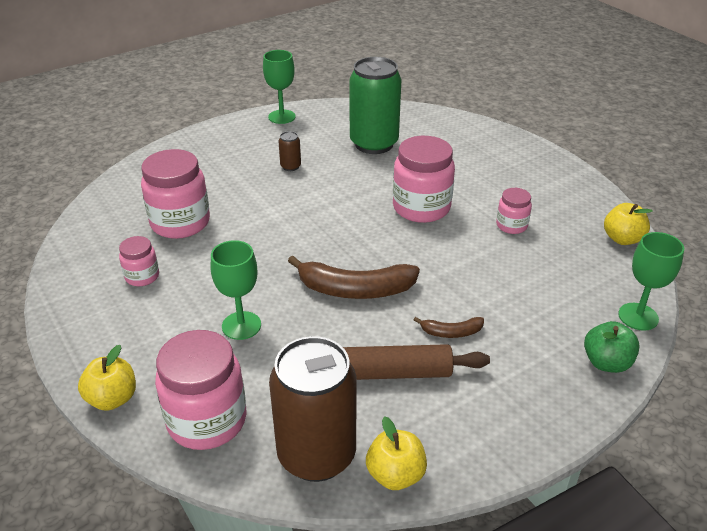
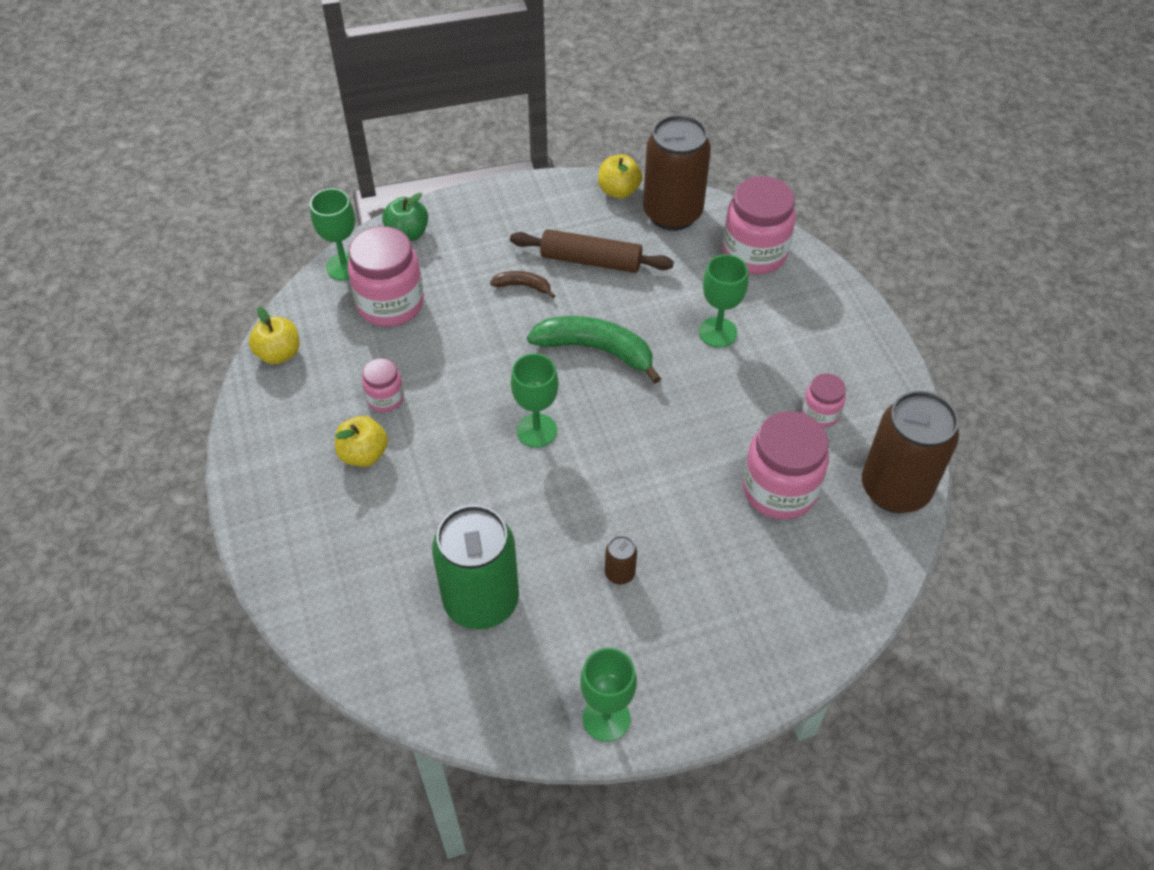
camera: 165 degrees left, 15 degrees up
yellow apple [78,345,136,411] -> yellow apple moved to [335,416,388,467]
brown banana [288,255,420,299] -> green banana [527,316,661,384]
pink jar [393,136,455,223] -> pink jar moved to [348,226,424,327]
none -> green goblet [511,353,559,448]
none -> brown can [862,391,959,513]

